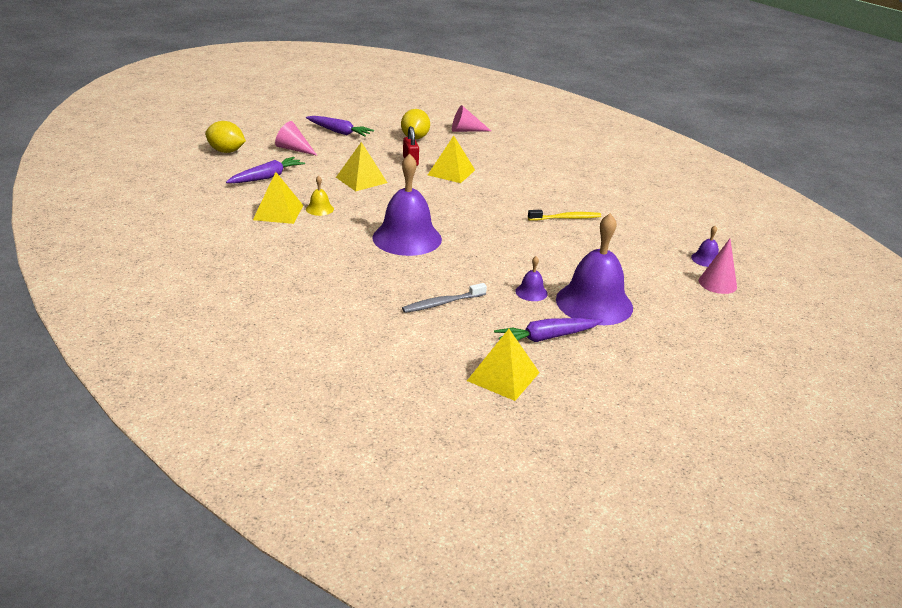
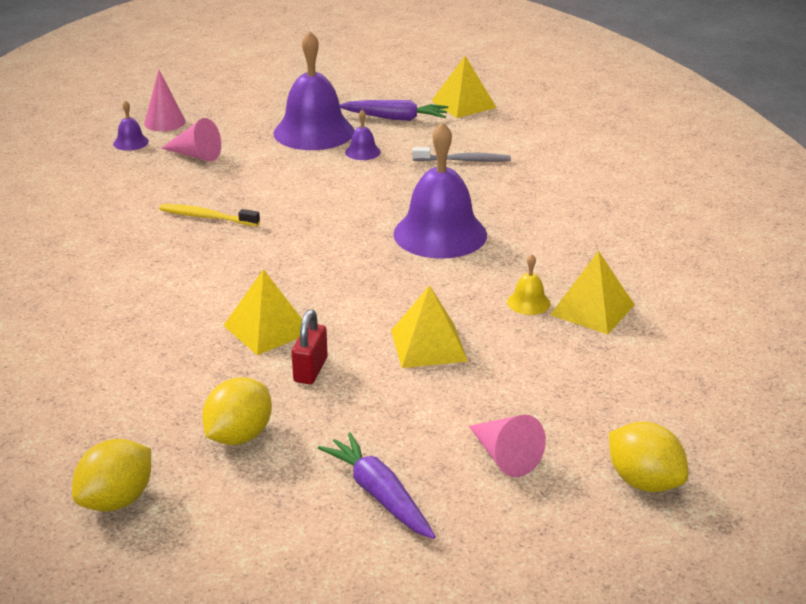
camera: 150 degrees left, 0 degrees up
purple carrot [226,157,305,183] -> none
pink cone [452,105,491,132] -> pink cone moved to [161,118,221,161]
none -> yellow lemon [72,439,151,512]

